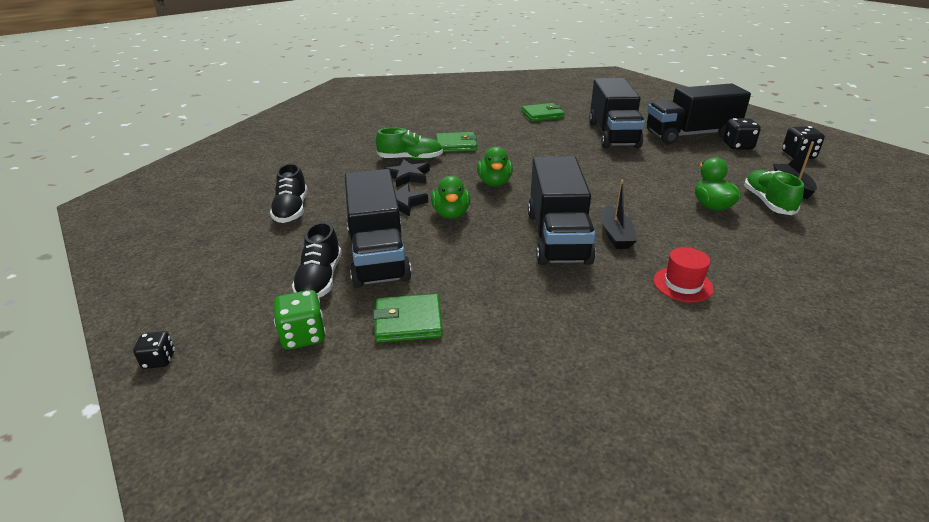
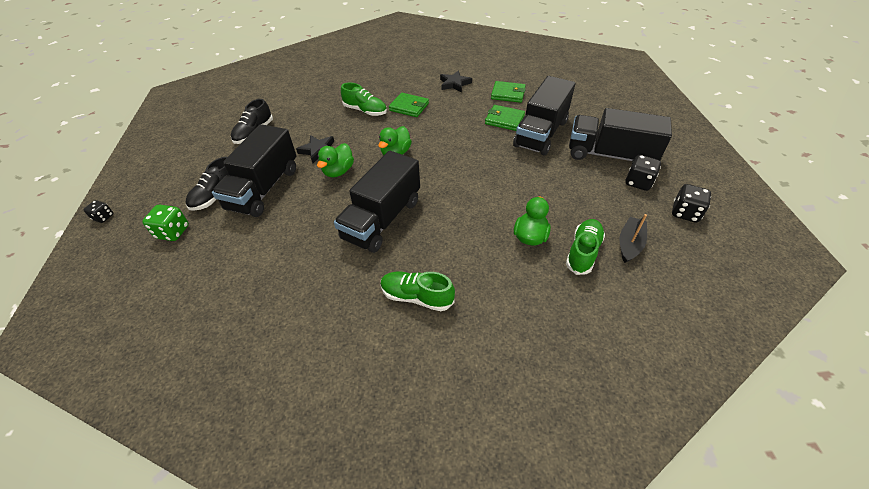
camera: 30 degrees right, 15 degrees up
green wallet [373,294,443,343] -> green wallet moved to [485,105,525,131]
black star [384,159,430,187] -> black star moved to [440,71,472,92]
black boat [601,179,637,249] -> none
red hat [653,247,714,302] -> green shoe [380,272,455,311]

